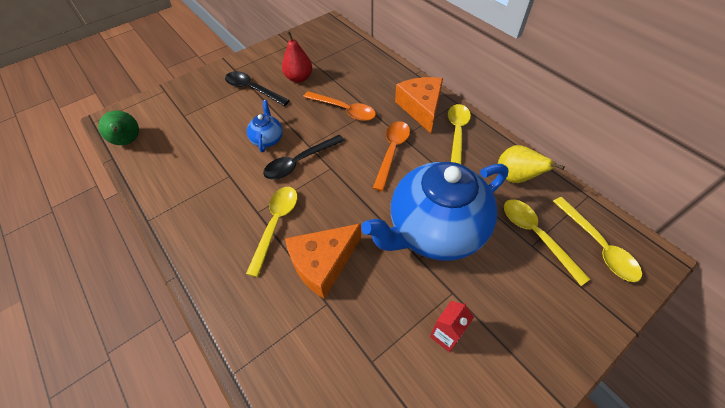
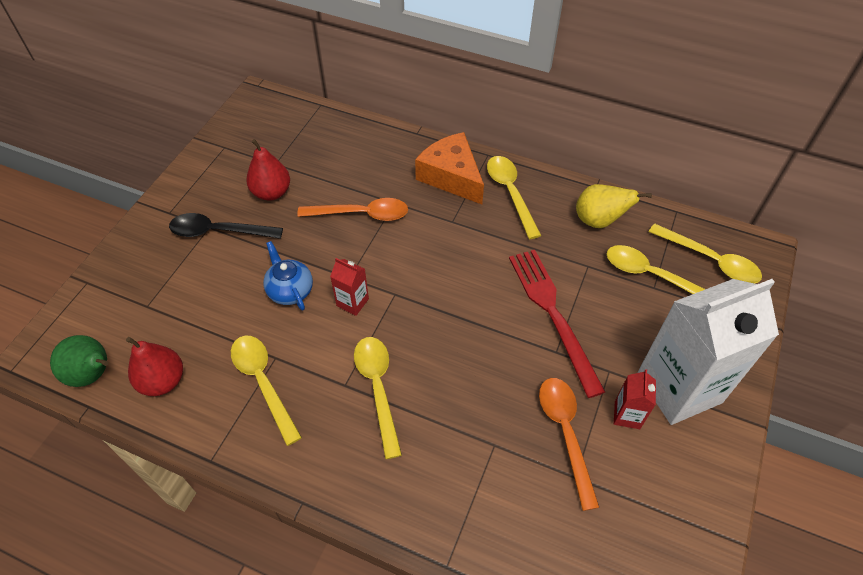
camera: 30 degrees left, 0 degrees up
black spoon [263,135,345,179] -> red carton [330,258,369,316]
orange cheese [285,223,361,299] -> none
blue teapot [361,162,508,261] -> red fork [509,250,605,398]
orange spoon [373,121,410,191] -> orange spoon moved to [539,378,599,511]
none -> red pear [126,337,183,396]
none -> yellow spoon [231,335,302,446]
none -> white carton [637,279,779,425]

